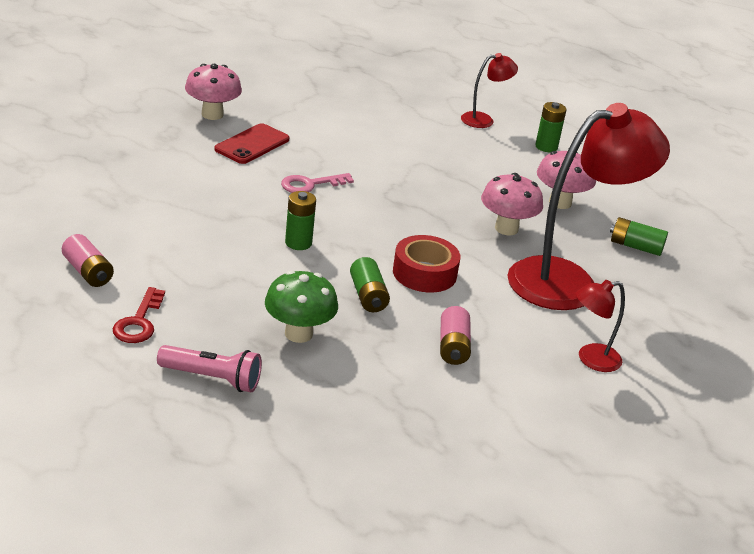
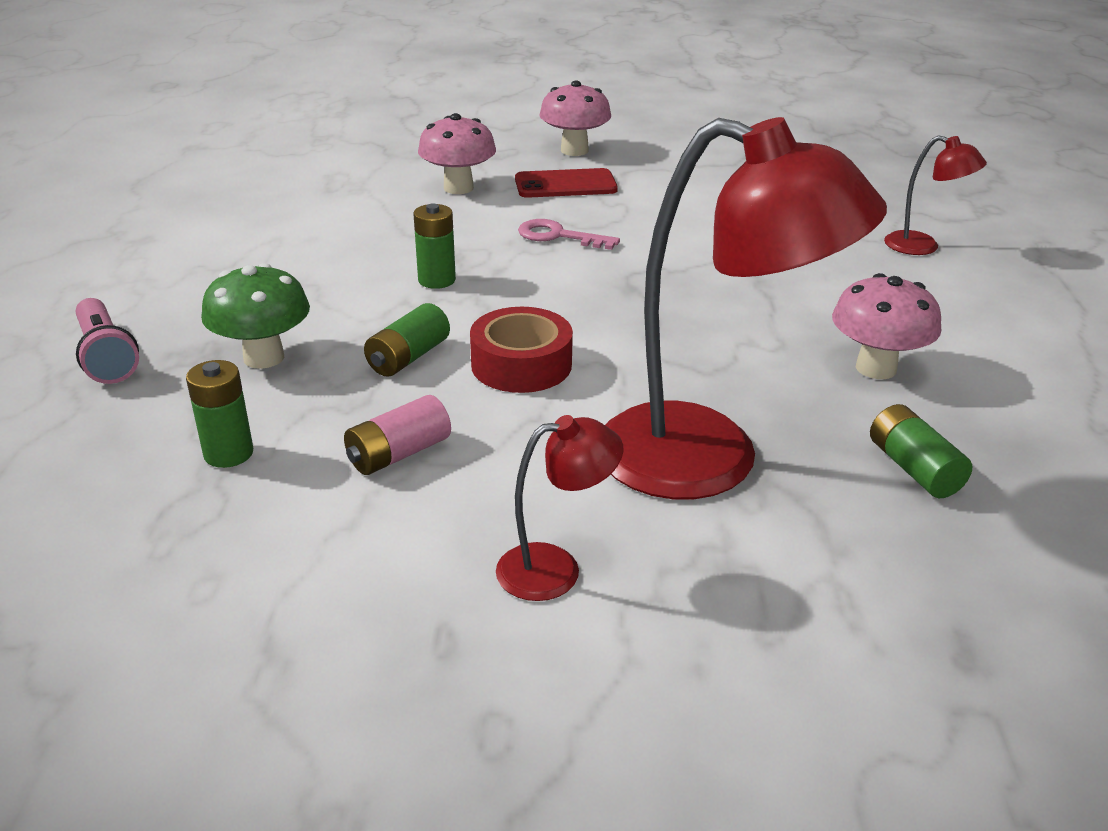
camera: 50 degrees right, 0 degrees up
pink battery [62,234,114,287] -> none
red key [113,287,165,343] -> none
pink mushroom [481,173,543,235] -> pink mushroom moved to [418,113,496,194]
green battery [535,102,566,152] -> green battery moved to [186,360,253,468]
red lamp [576,280,625,372] -> red lamp turned 135 degrees clockwise [496,415,624,601]

